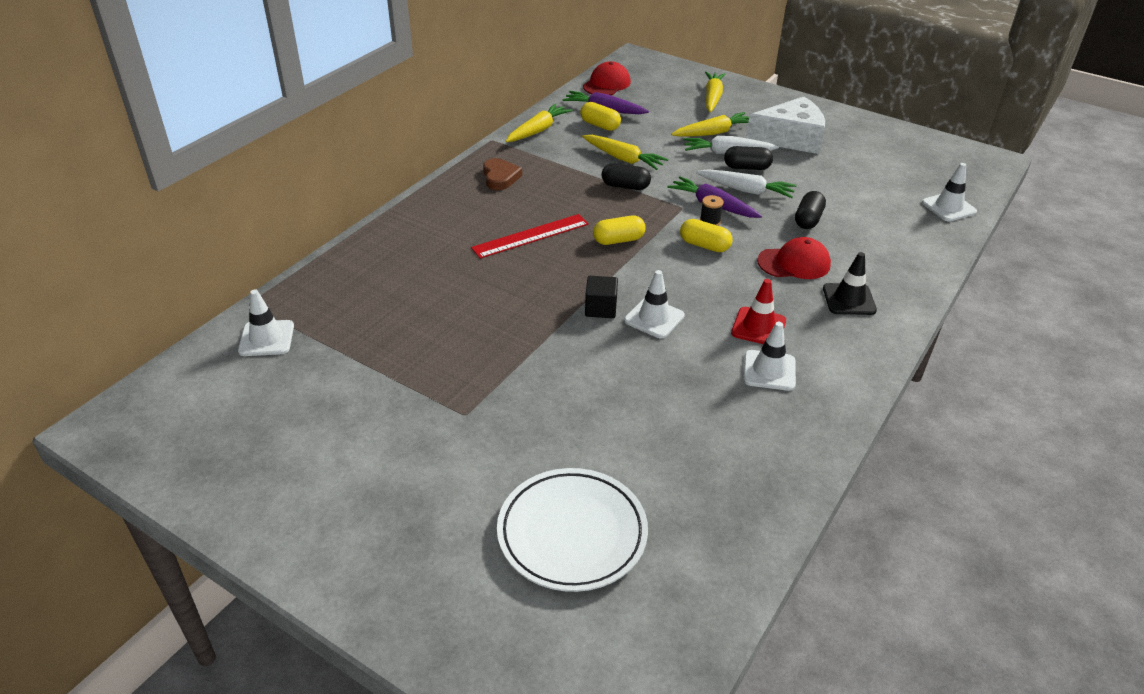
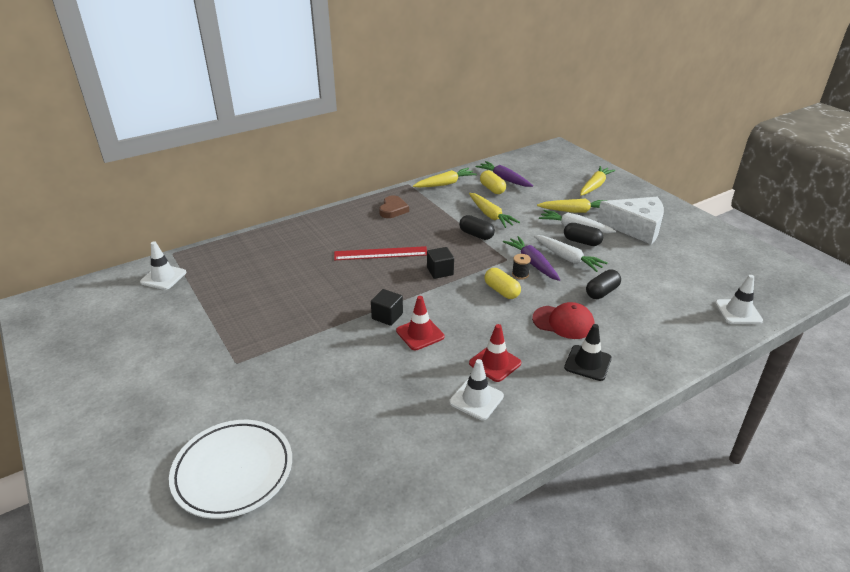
camera: 25 degrees right, 5 degrees down
red cap [583,61,631,95] -> none
yellow capsule [593,216,646,245] -> black cube [427,247,454,279]
white traffic cone [624,270,685,338] -> red traffic cone [396,296,445,350]

